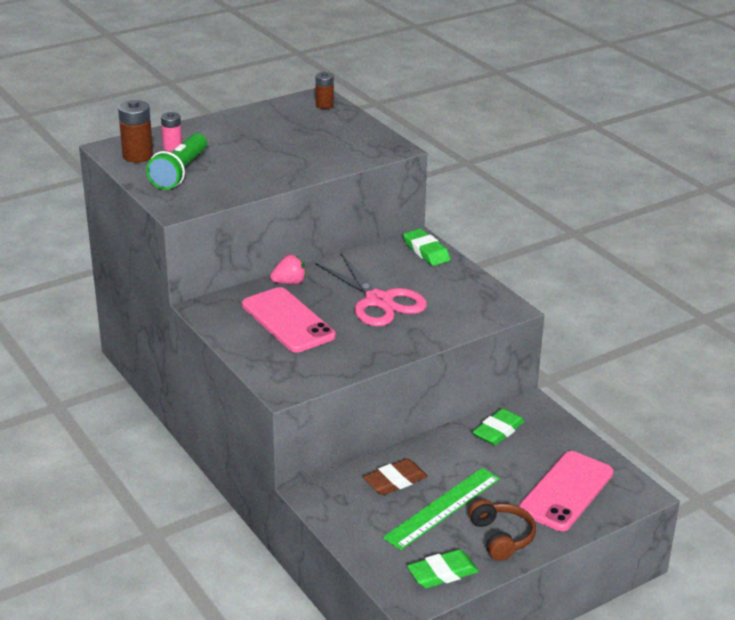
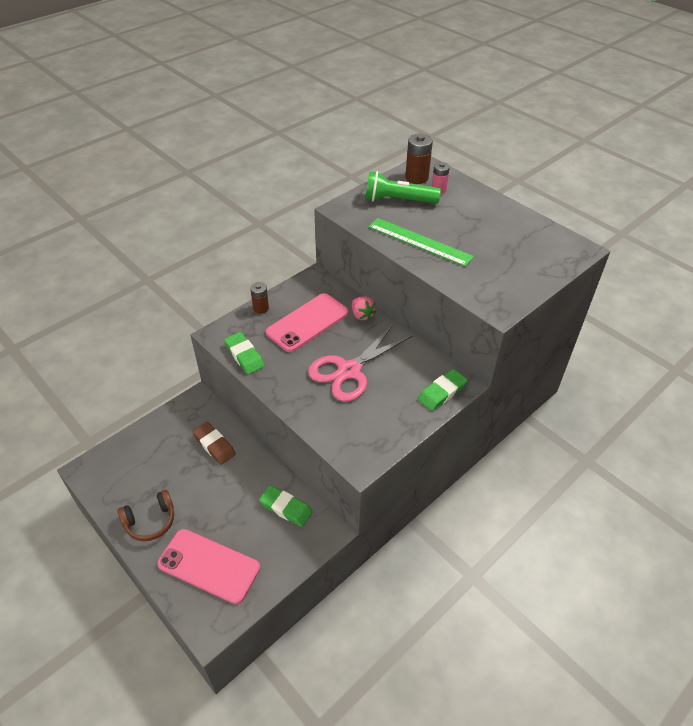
camera: 80 degrees right, 15 degrees up
brown battery [315,72,334,109] -> brown battery moved to [250,282,269,314]
green ruler [383,468,500,550] -> green ruler moved to [368,218,474,267]
green eraser [407,549,479,588] -> green eraser moved to [224,332,265,374]

